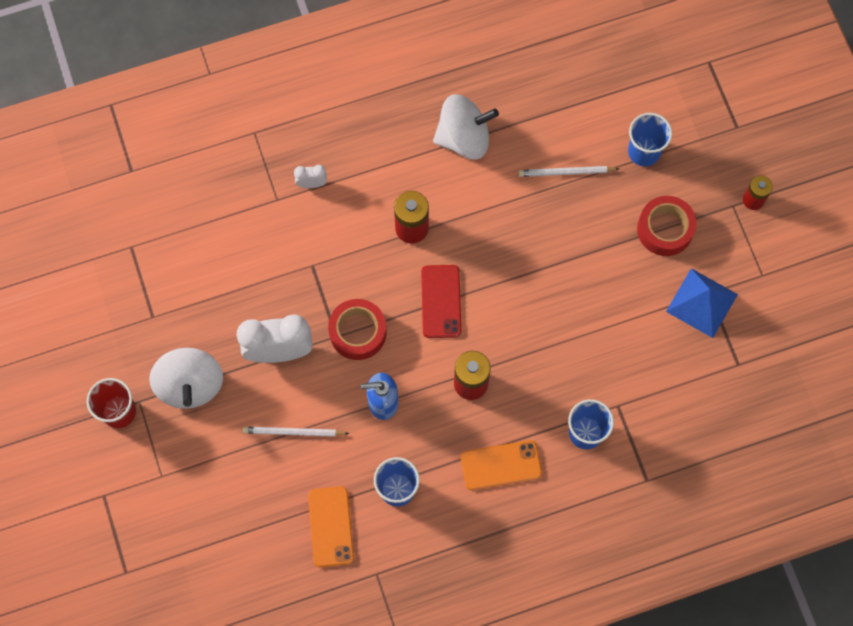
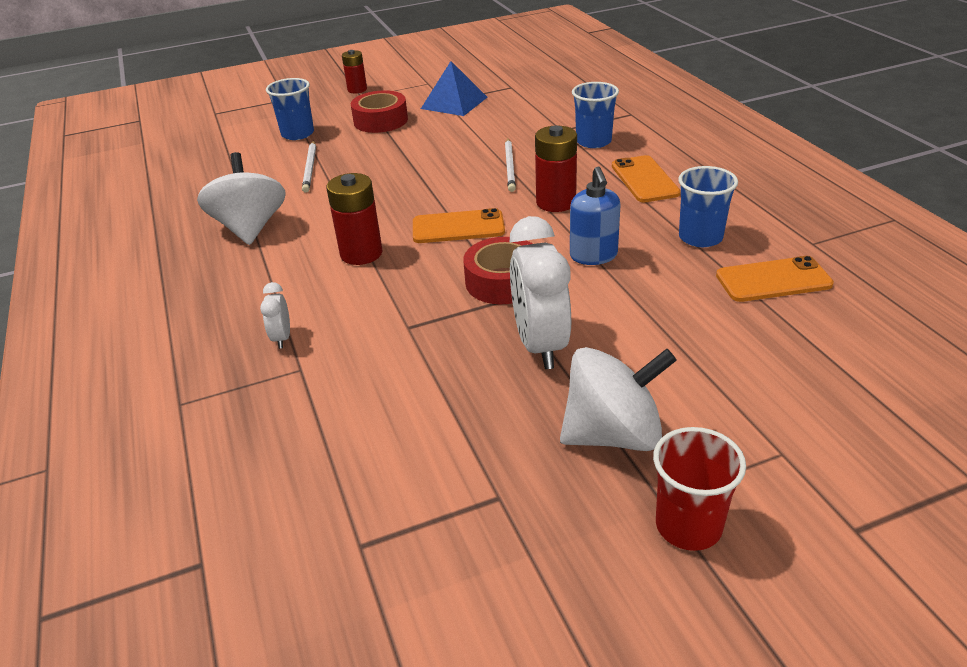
camera: 90 degrees left, 35 degrees down
white pencil [243,427,350,437] -> white pencil moved to [505,138,516,192]
red phone [421,265,461,338] -> orange phone [413,208,505,243]

